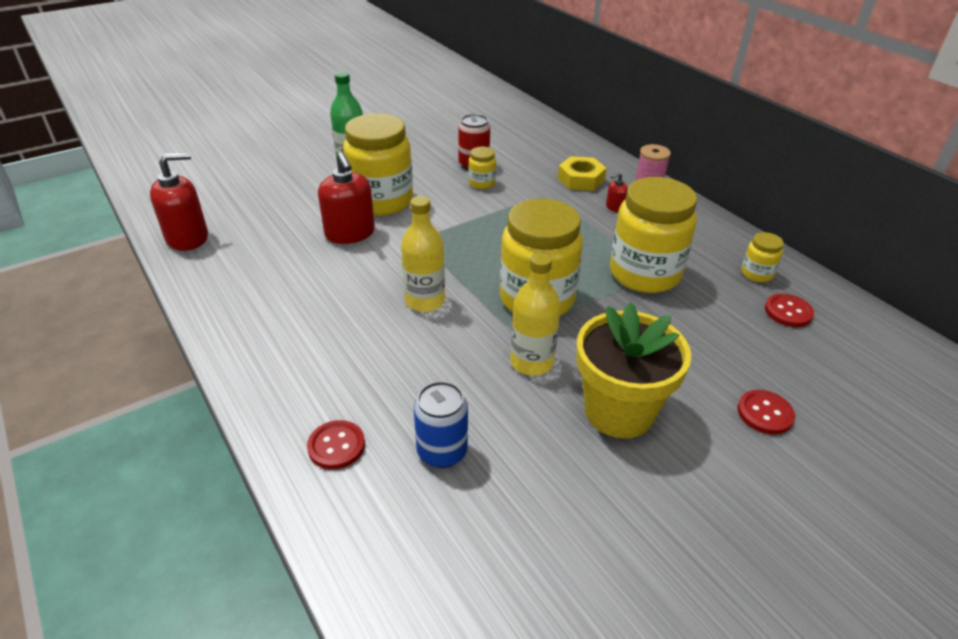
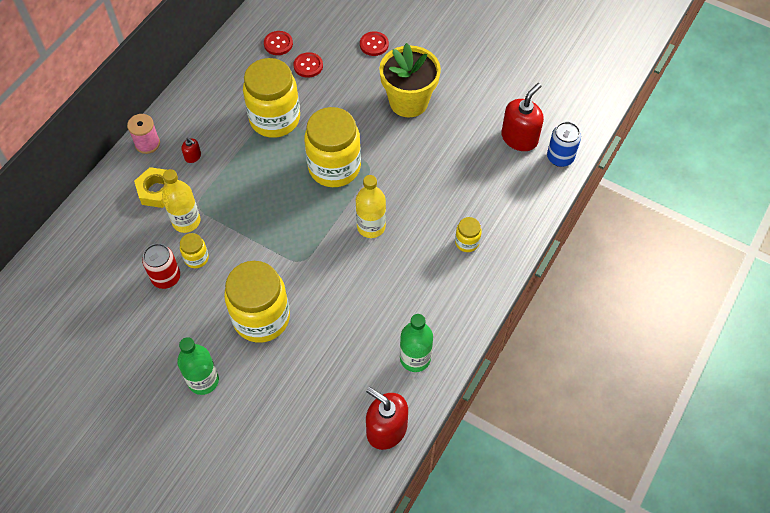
camera: 115 degrees left, 20 degrees up
red button [307,420,365,469] -> red button moved to [293,52,323,78]
red soap dispenser [318,152,375,244] -> red soap dispenser moved to [501,83,544,151]
blue can [414,381,468,468] -> blue can moved to [547,122,581,167]
yellow bottle [510,253,561,376] -> yellow bottle moved to [162,169,201,233]
yellow jar [741,232,784,282] -> yellow jar moved to [455,217,482,252]
none -> green bottle [400,314,433,372]

